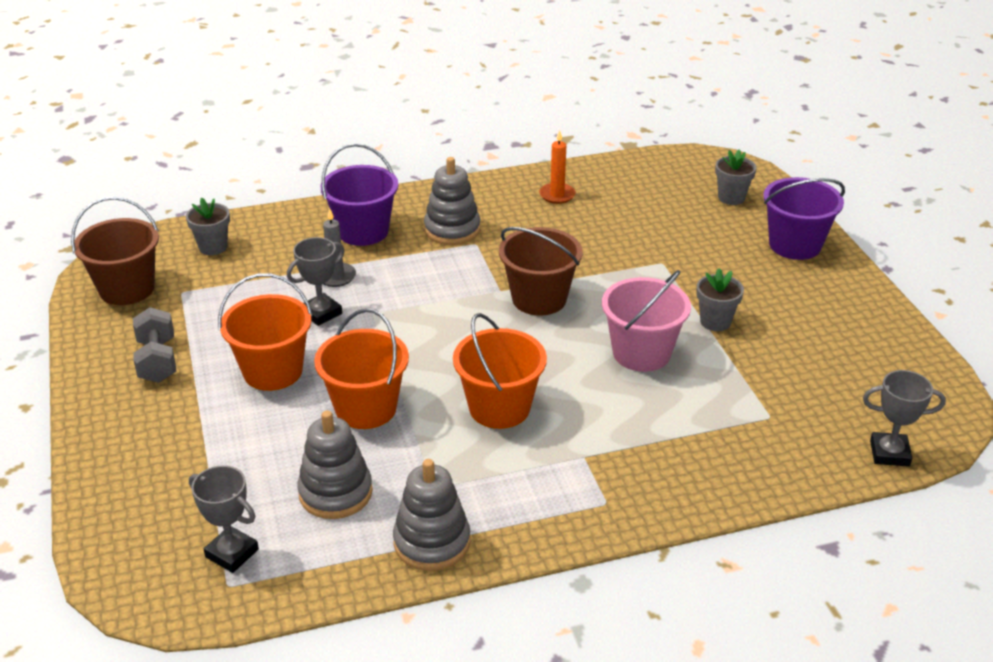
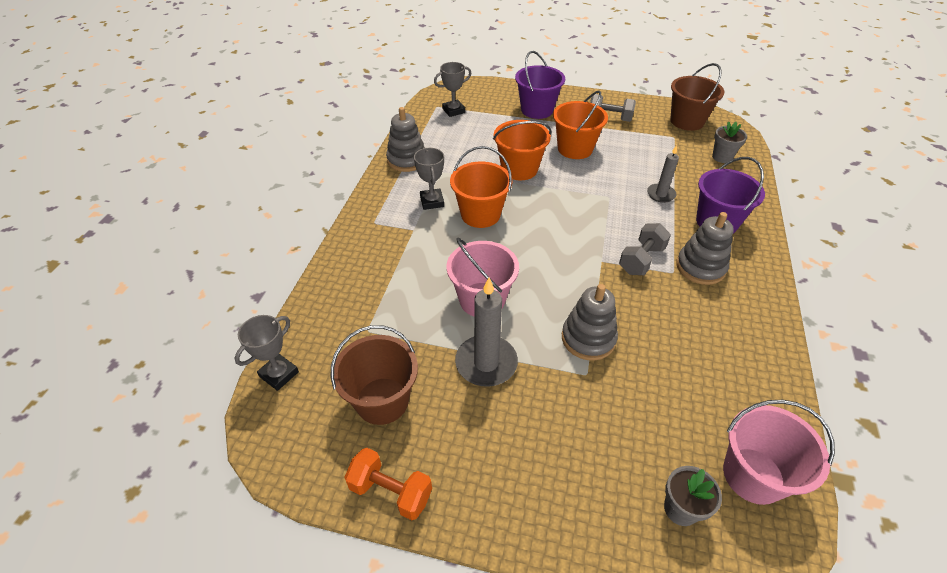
camera: 120 degrees right, 10 degrees up
grey trophy [287,237,345,326] -> grey trophy moved to [414,148,444,210]
grey stacking toy [297,410,373,519] -> grey stacking toy moved to [562,284,618,361]
brown bucket [499,227,583,316] -> brown bucket moved to [331,325,418,425]
orange candle [539,130,576,204] -> none
grey flower pot [696,268,744,331] -> grey candle [455,278,518,387]
purple bucket [763,177,845,260] -> purple bucket moved to [515,51,565,119]
none -> orange dumbbell [344,448,432,520]
none -> grey dumbbell [619,223,671,275]
none -> pink bucket [723,400,835,505]

